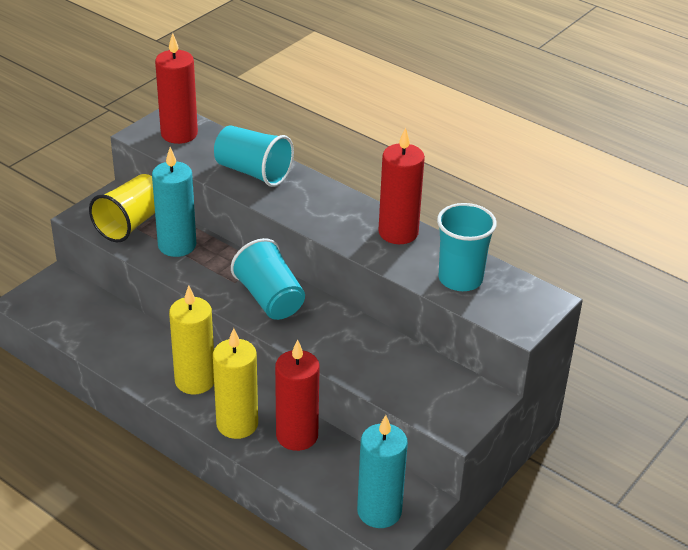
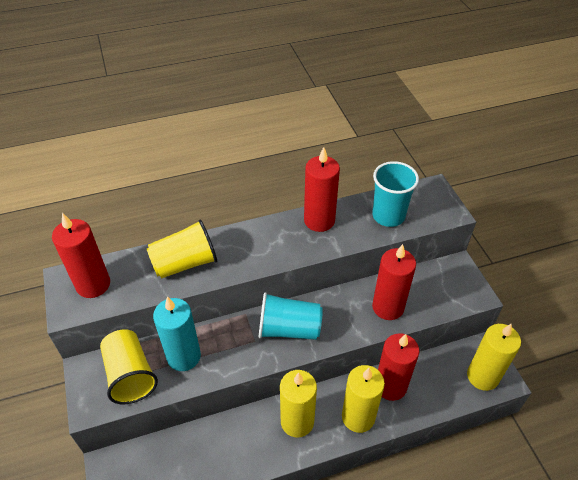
camera: 55 degrees left, 10 degrees up
turquoise cup [214,125,294,187] -> yellow cup [147,220,217,279]
turquoise candle [357,415,408,528] -> yellow candle [467,324,521,391]
none -> red candle [372,244,416,320]

